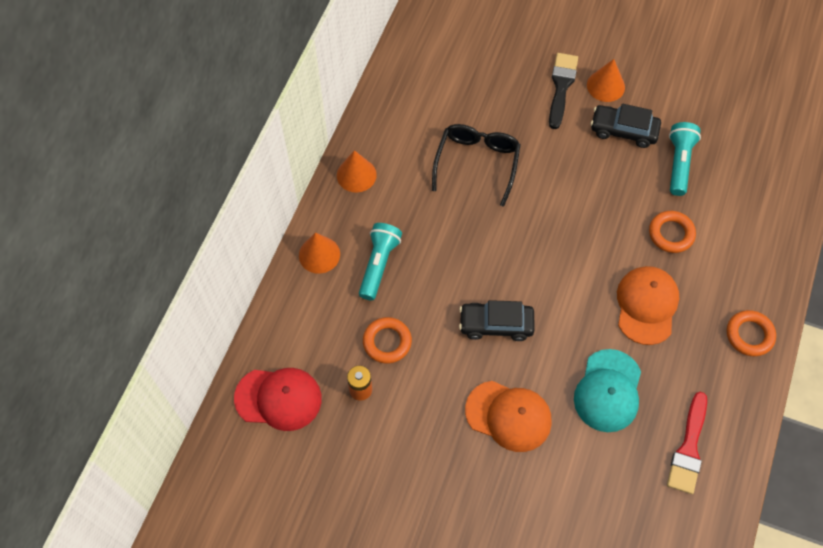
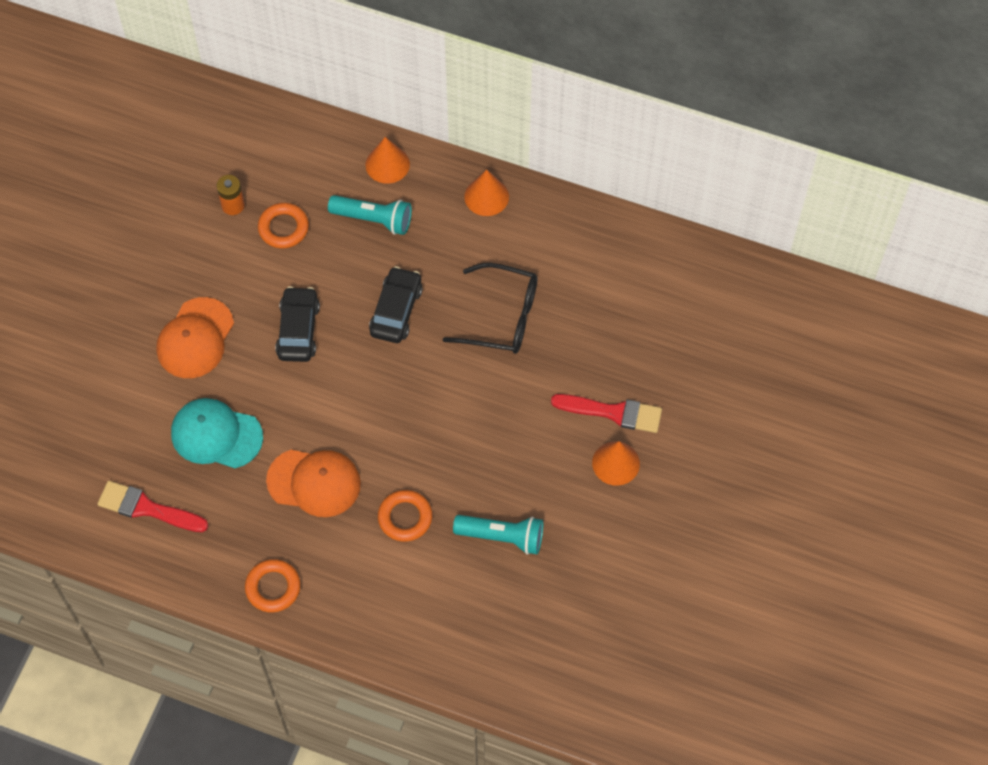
camera: 90 degrees right, 0 degrees up
red cap [234,368,322,431] -> none
black brush [549,53,578,129] -> red brush [551,394,662,433]
black car [591,104,661,148] -> black car moved to [369,266,423,343]

